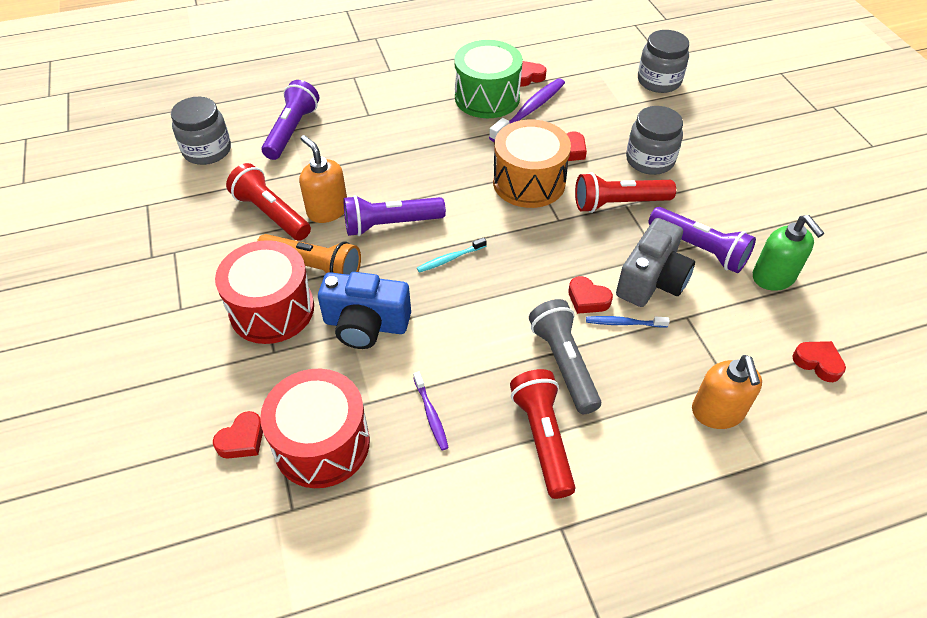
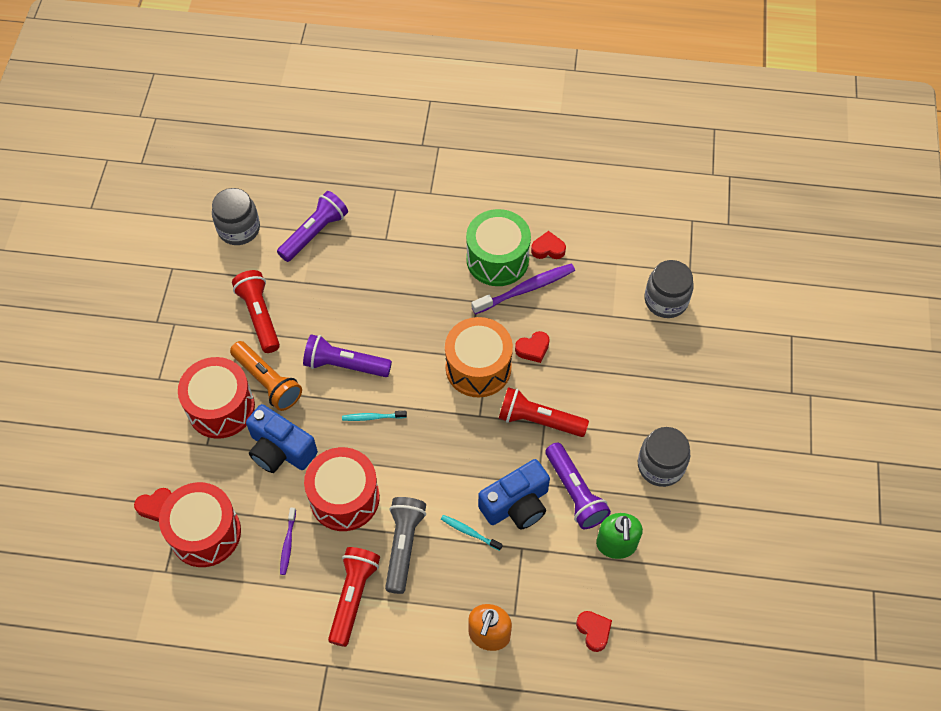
camera: 25 degrees right, 10 degrees up
orange soap dispenser [299,135,347,223] -> none
red heart [568,276,613,314] -> none
blue toothbrush [586,316,670,327] -> turquoise toothbrush [441,515,503,551]
grey camera [616,218,695,307] -> blue camera [478,459,550,530]
grey jar [626,106,683,175] -> grey jar moved to [638,427,690,487]
none -> red drum [304,447,380,531]

